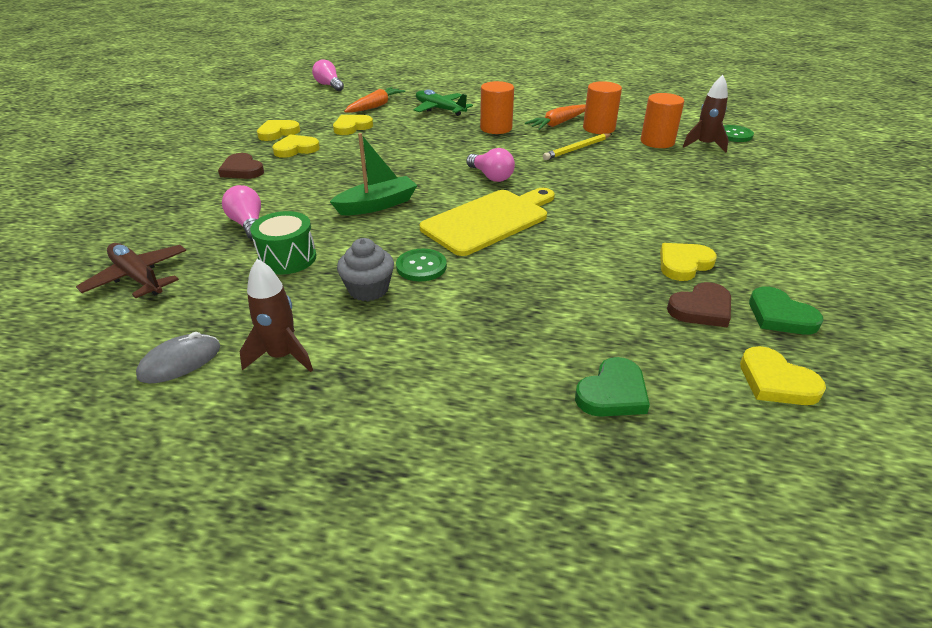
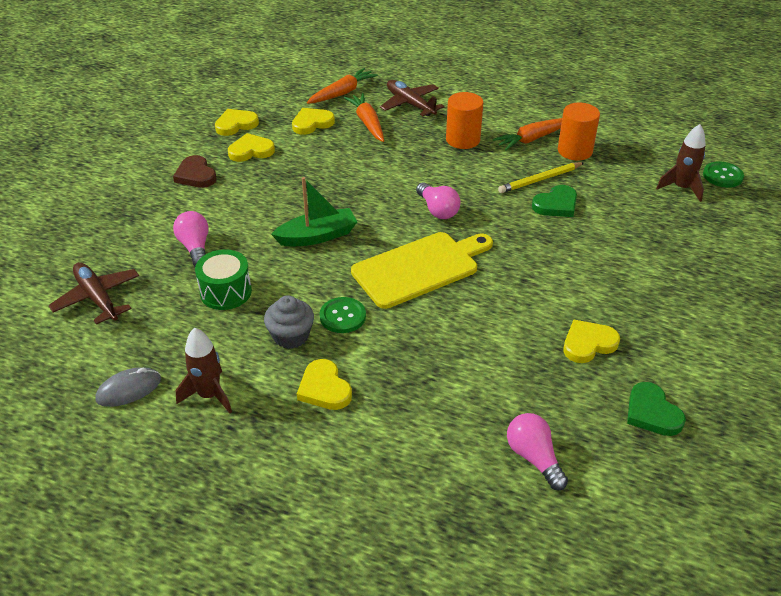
camera: 10 degrees right, 5 degrees up
pink light bulb [312,59,344,91] -> pink light bulb moved to [507,413,568,490]
green plane [414,89,473,116] -> brown plane [380,80,445,116]
green heart [575,357,650,417] -> green heart moved to [532,185,577,217]
orange cylinder [641,93,684,148] -> none
brown heart [667,282,731,328] -> none
yellow heart [740,346,826,405] -> yellow heart moved to [297,359,352,410]
none -> orange carrot [344,93,384,142]

